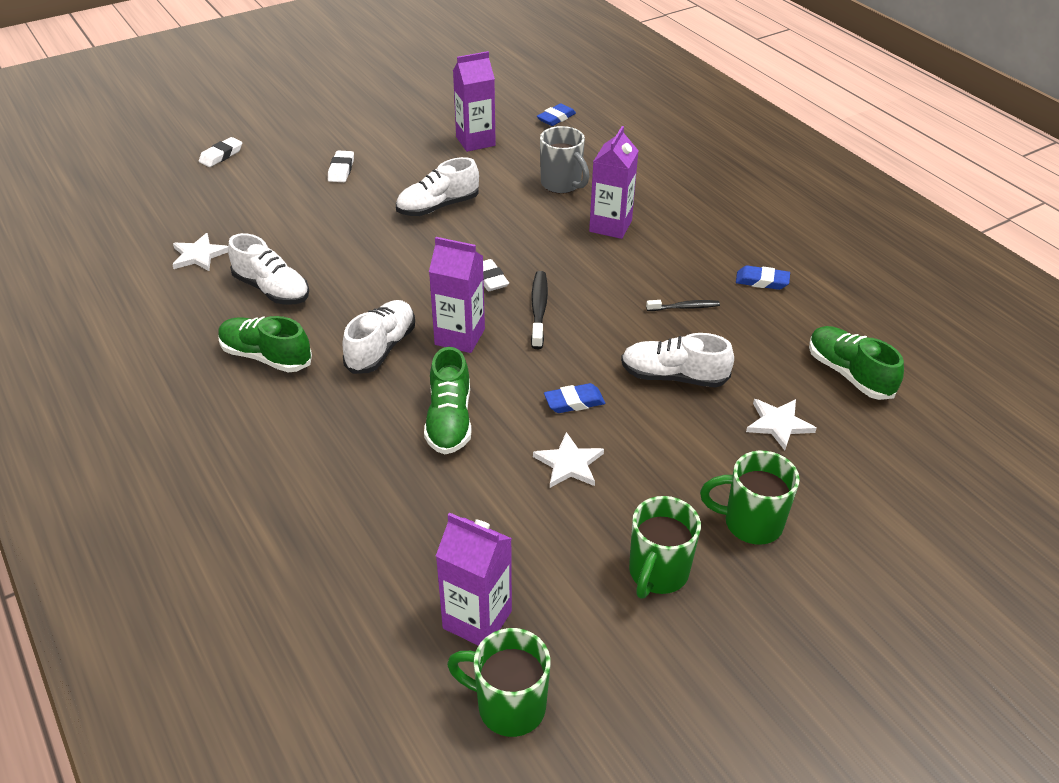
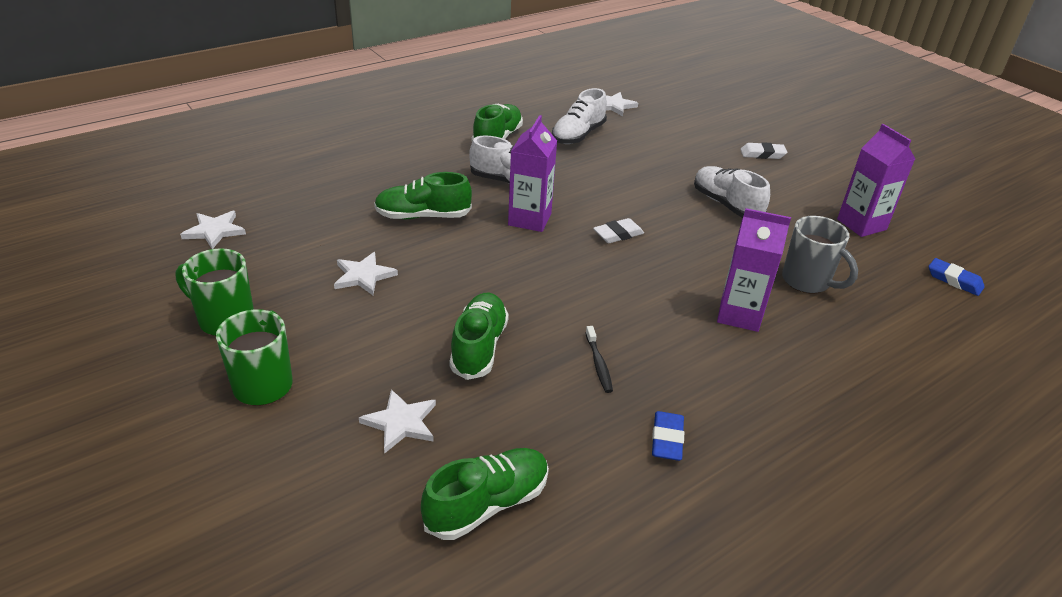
camera: 85 degrees right, 5 degrees down
white eraser [199,137,242,167] -> none
purple carton [436,512,512,646] -> white star [180,211,246,249]
green mug [447,628,550,737] -> none
black toothbrush [531,271,548,349] -> none
grey mug [540,126,589,194] -> grey mug turned 90 degrees counterclockwise [782,216,858,293]
blue eraser [544,383,605,413] -> none
white shoe [621,333,734,388] -> green shoe [449,293,509,380]

